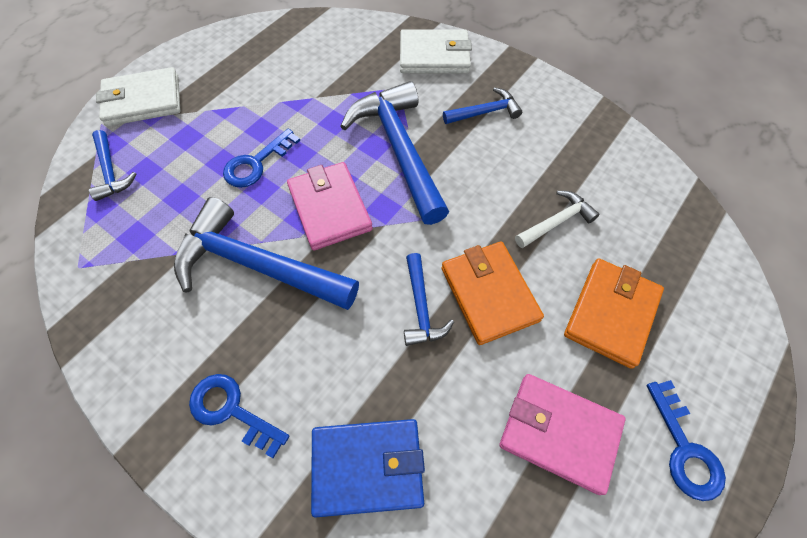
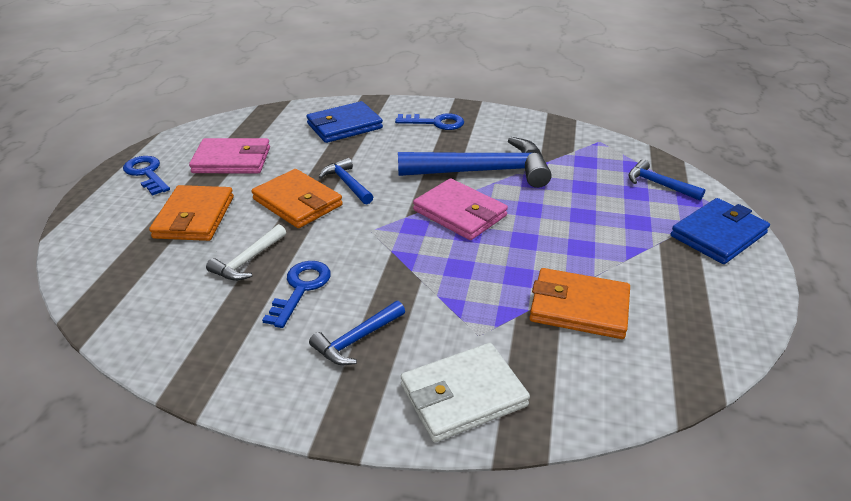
camera: 155 degrees right, 25 degrees down
white wallet [96,67,181,126] -> blue wallet [671,198,770,264]
blue key [223,129,300,188] -> blue key moved to [262,261,331,328]
blue hammer [340,81,449,225] -> none
none -> orange wallet [530,268,630,339]

